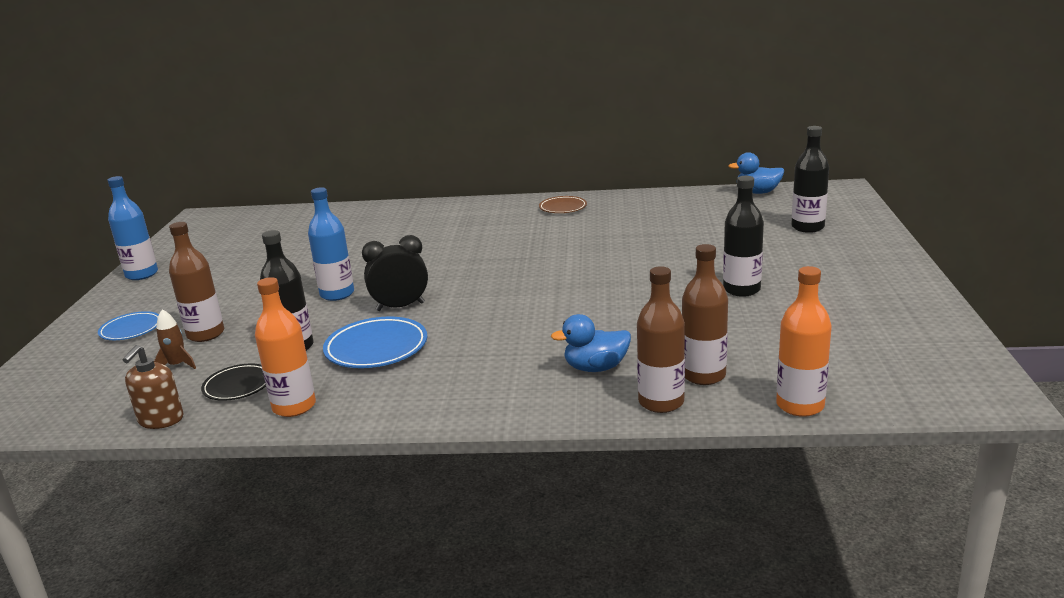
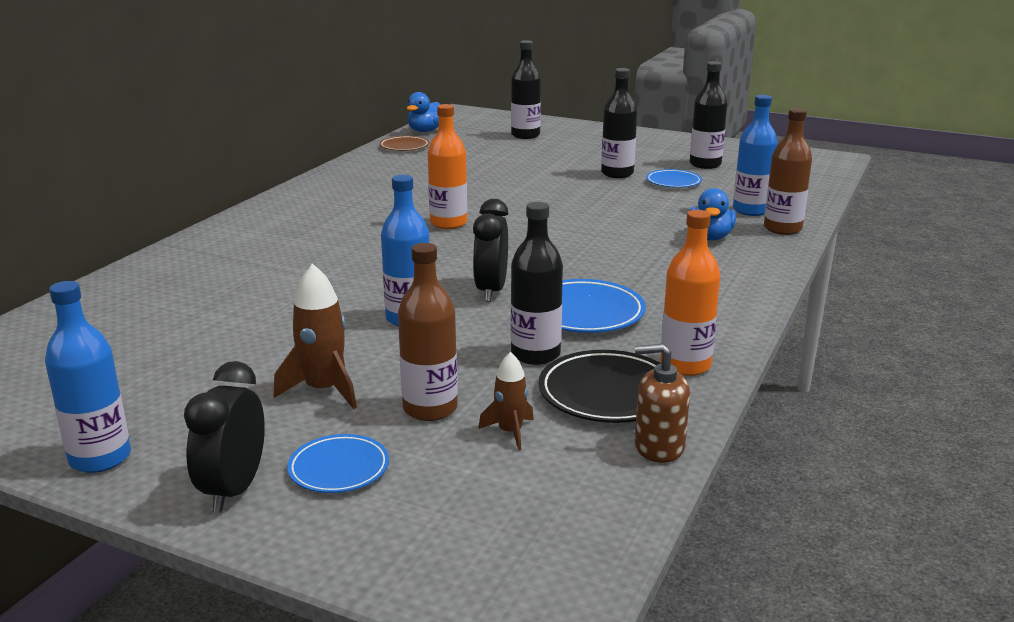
camera: 70 degrees left, 0 degrees up
brown soap dispenser [123,345,184,429] -> brown soap dispenser turned 150 degrees clockwise [635,344,690,463]
black plate [201,364,266,401] -> black plate [539,350,662,423], size x1.59
brown plate [539,196,587,213] -> brown plate moved to [379,136,429,151]
brown bottle [682,244,728,385] -> blue bottle [733,95,778,216]
orange bottle [776,266,832,417] -> orange bottle moved to [428,104,467,229]
none -> black clock [184,361,265,513]
none -> brown rocket [274,264,357,409]
none -> blue plate [646,169,702,188]
none -> black bottle [690,61,728,169]

